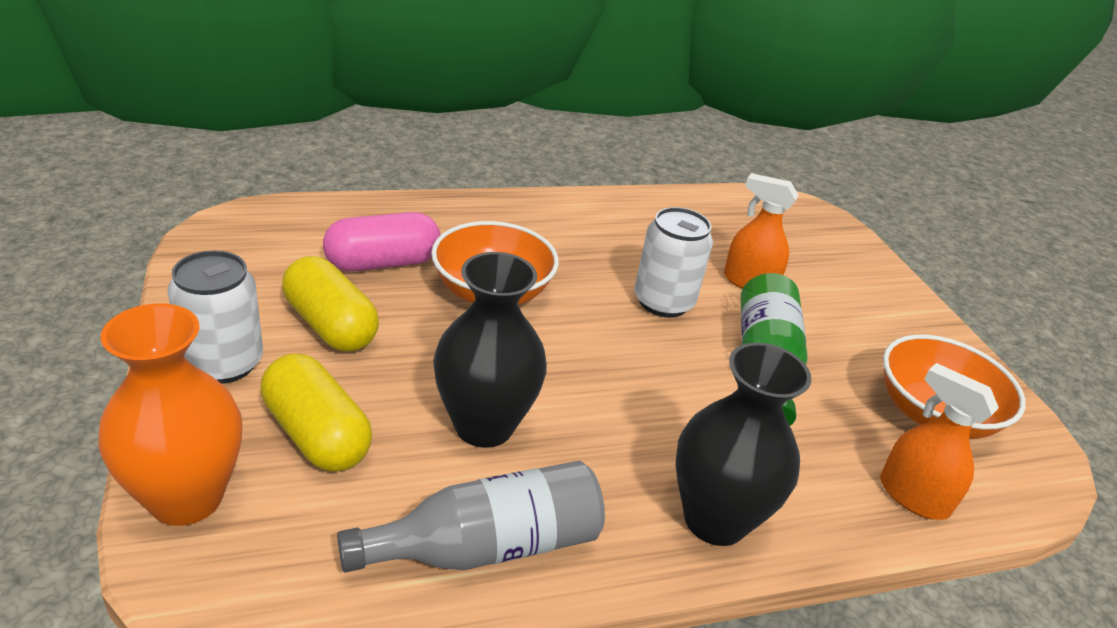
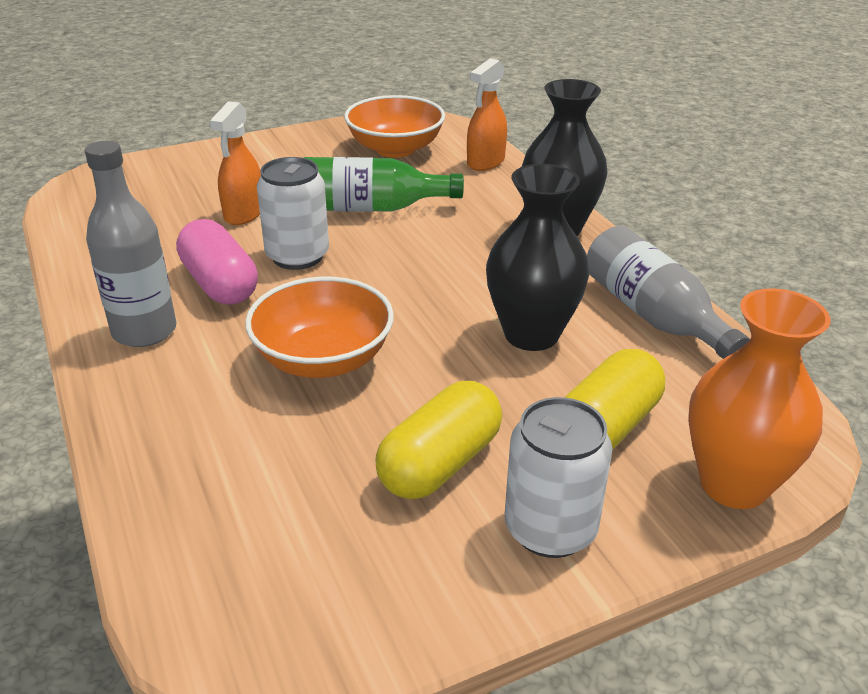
camera: 95 degrees left, 0 degrees up
pink capsule [323,212,440,272] -> pink capsule moved to [176,219,258,305]
none -> grey bottle [85,141,177,347]

